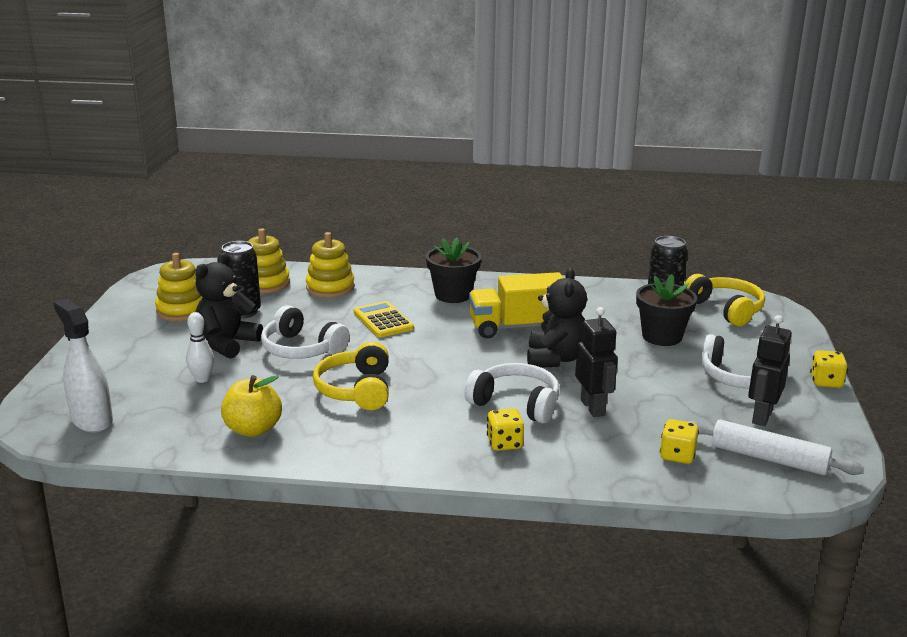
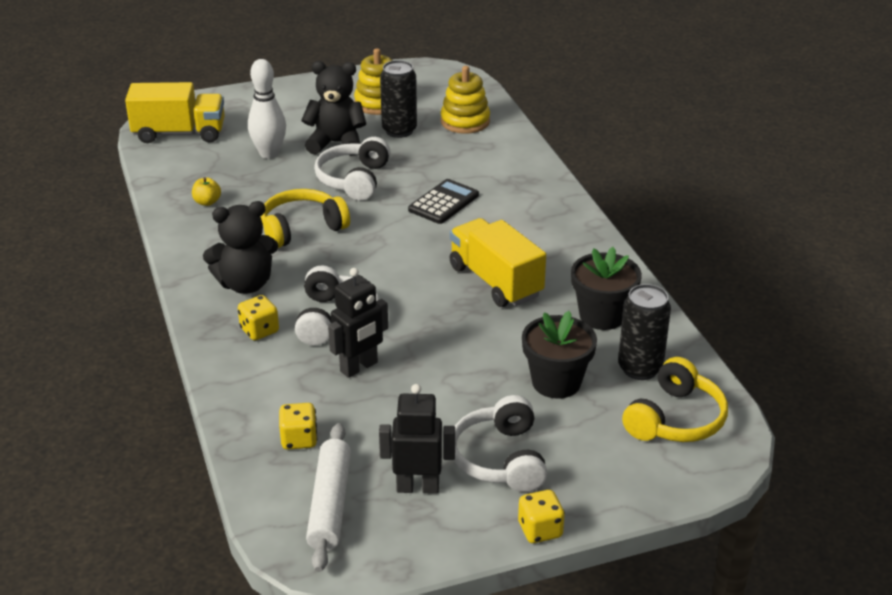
camera: 65 degrees right, 10 degrees up
white spray bottle [54,299,113,432] -> yellow truck [125,82,225,143]
white bowling pin [186,312,214,383] -> white bowling pin [248,59,286,159], size x1.55
yellow apple [221,375,282,437] -> yellow apple [192,177,221,206], size x0.55
yellow stacking toy [306,232,355,298] -> none
yellow calculator [354,301,414,337] -> black calculator [408,179,479,224]
black flower pot [426,237,481,303] -> black flower pot moved to [571,247,642,330]
black teddy bear [527,268,587,368] -> black teddy bear moved to [203,201,278,294]

